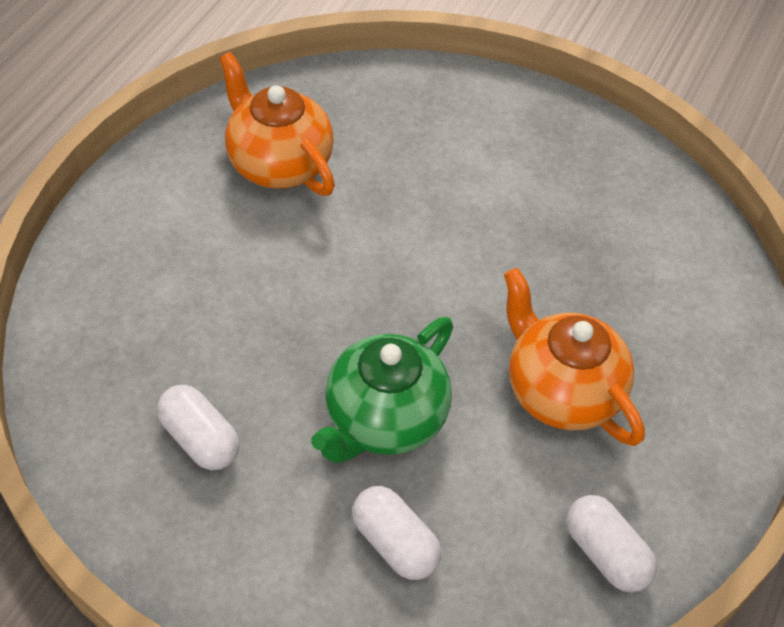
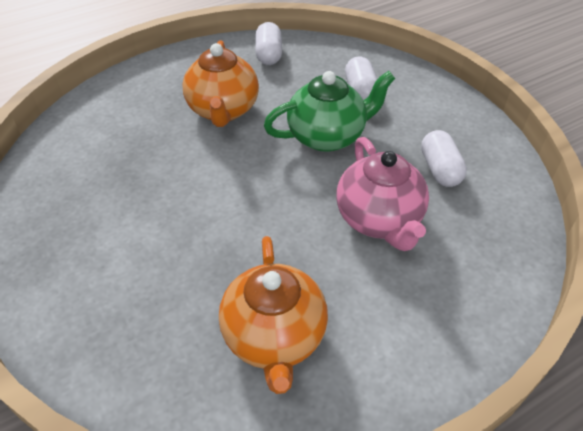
camera: 145 degrees left, 5 degrees down
none -> pink teapot [336,137,429,251]

